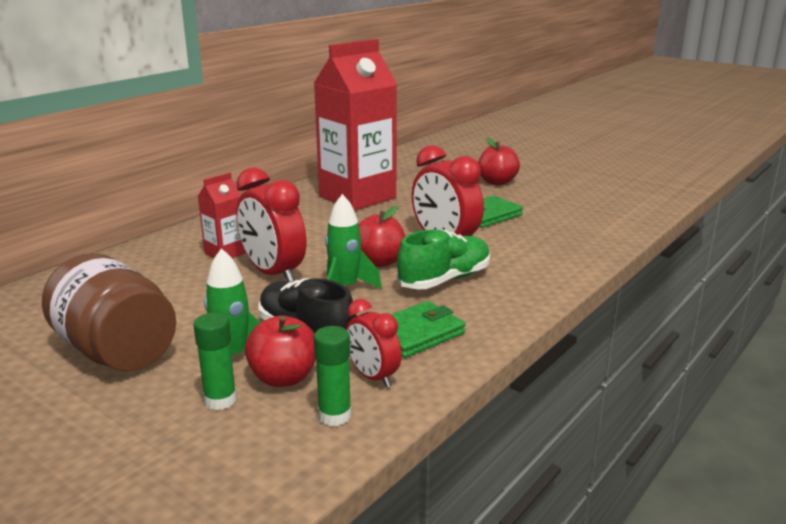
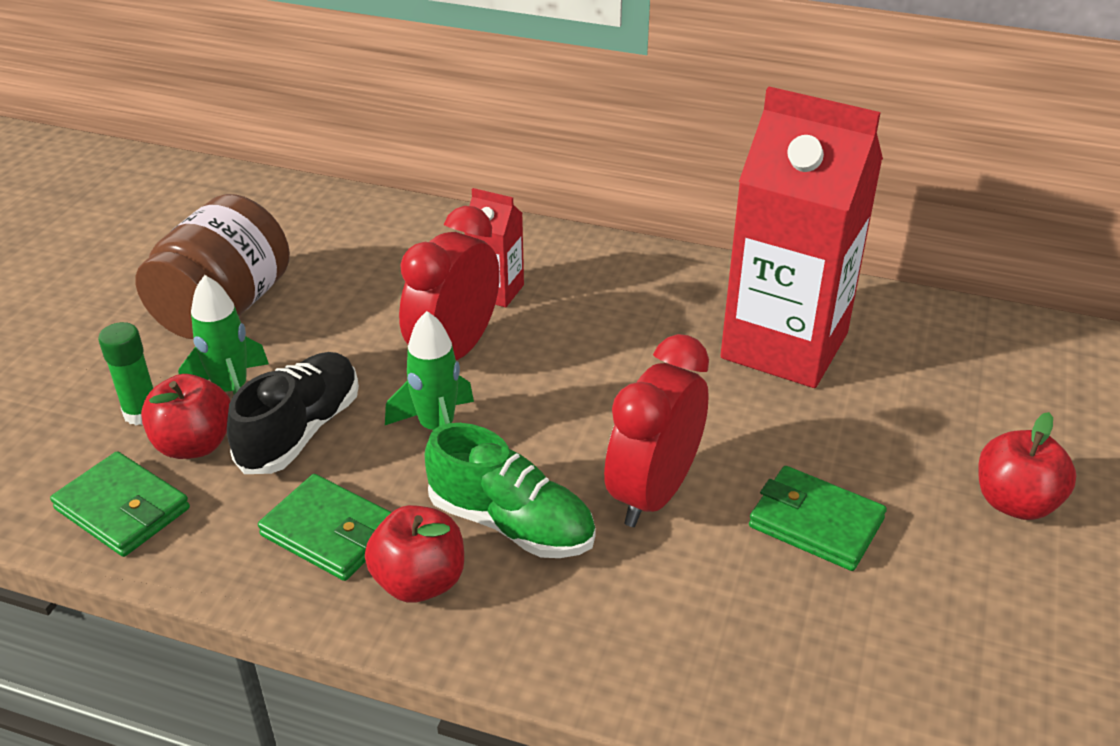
camera: 70 degrees right, 15 degrees up
green glue stick [314,326,351,426] -> green wallet [50,451,190,557]
red clock [346,299,402,388] -> none
red apple [359,206,406,267] -> red apple moved to [365,505,464,603]

